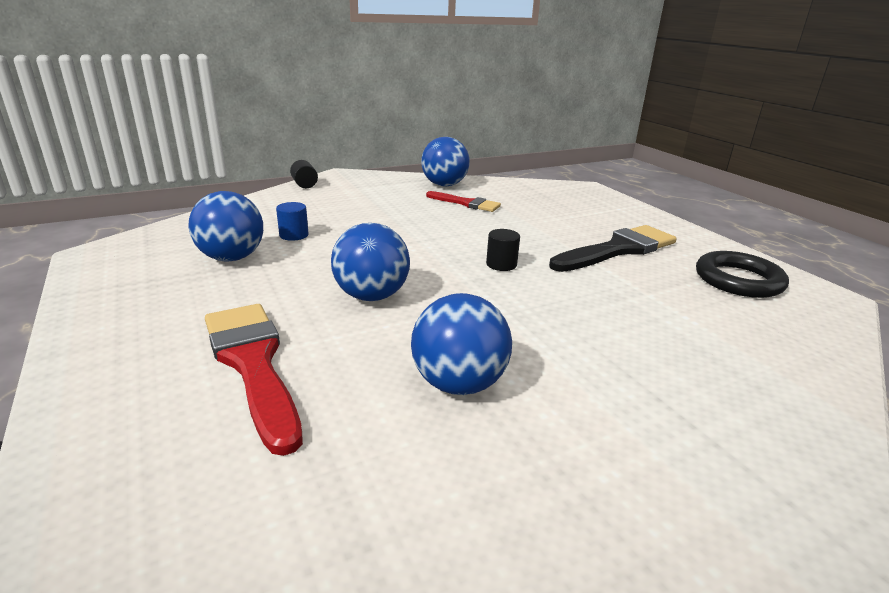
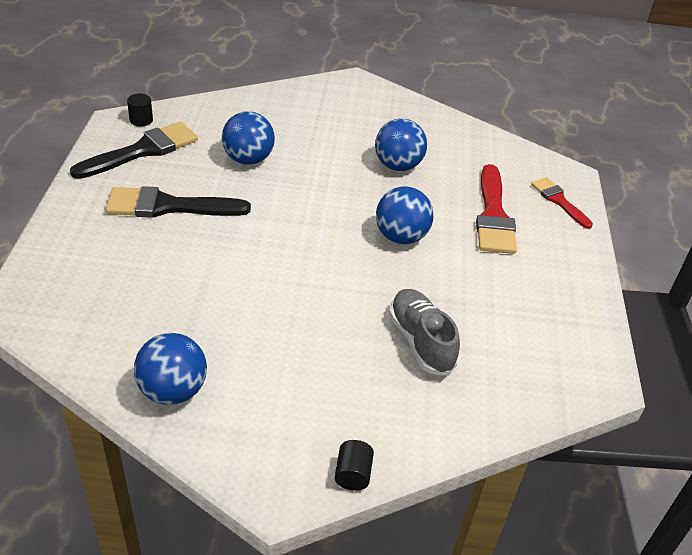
camera: 150 degrees left, 15 degrees up
blue ball [189,191,263,261] -> blue ball moved to [222,111,275,165]
blue cylinder [276,202,309,241] -> grey shoe [389,289,460,376]
red brush [426,191,501,212] -> red brush moved to [531,177,593,229]
black cylinder [486,229,520,271] -> black cylinder moved to [127,94,153,127]
black ring [696,251,789,298] -> black brush [70,122,198,179]

